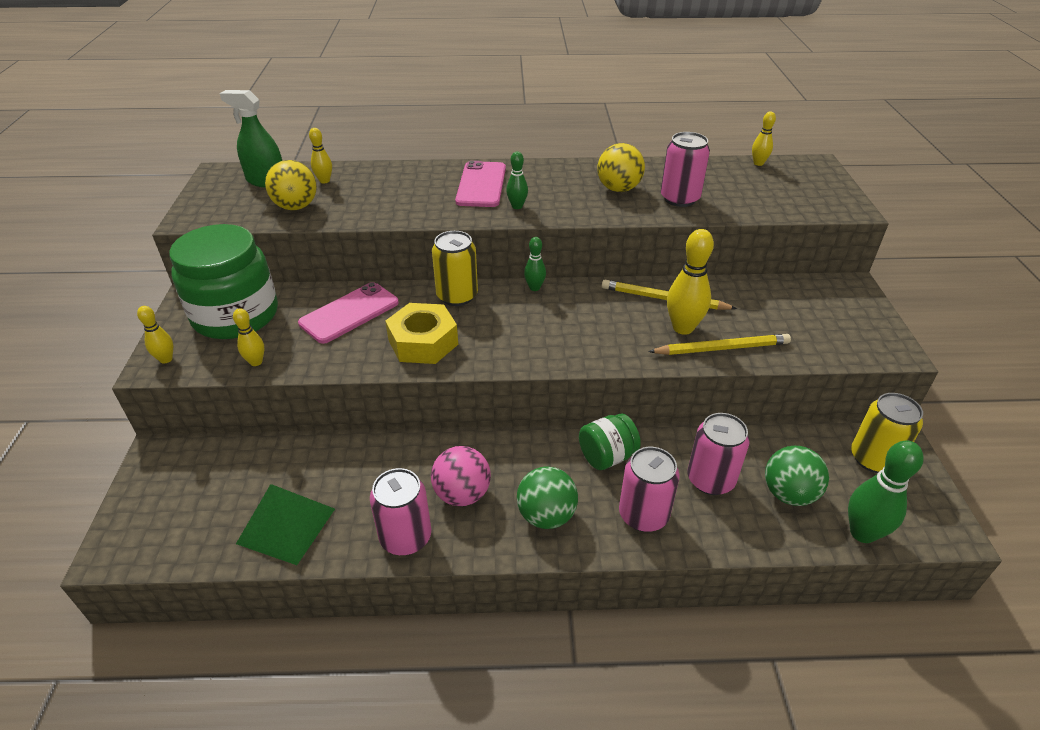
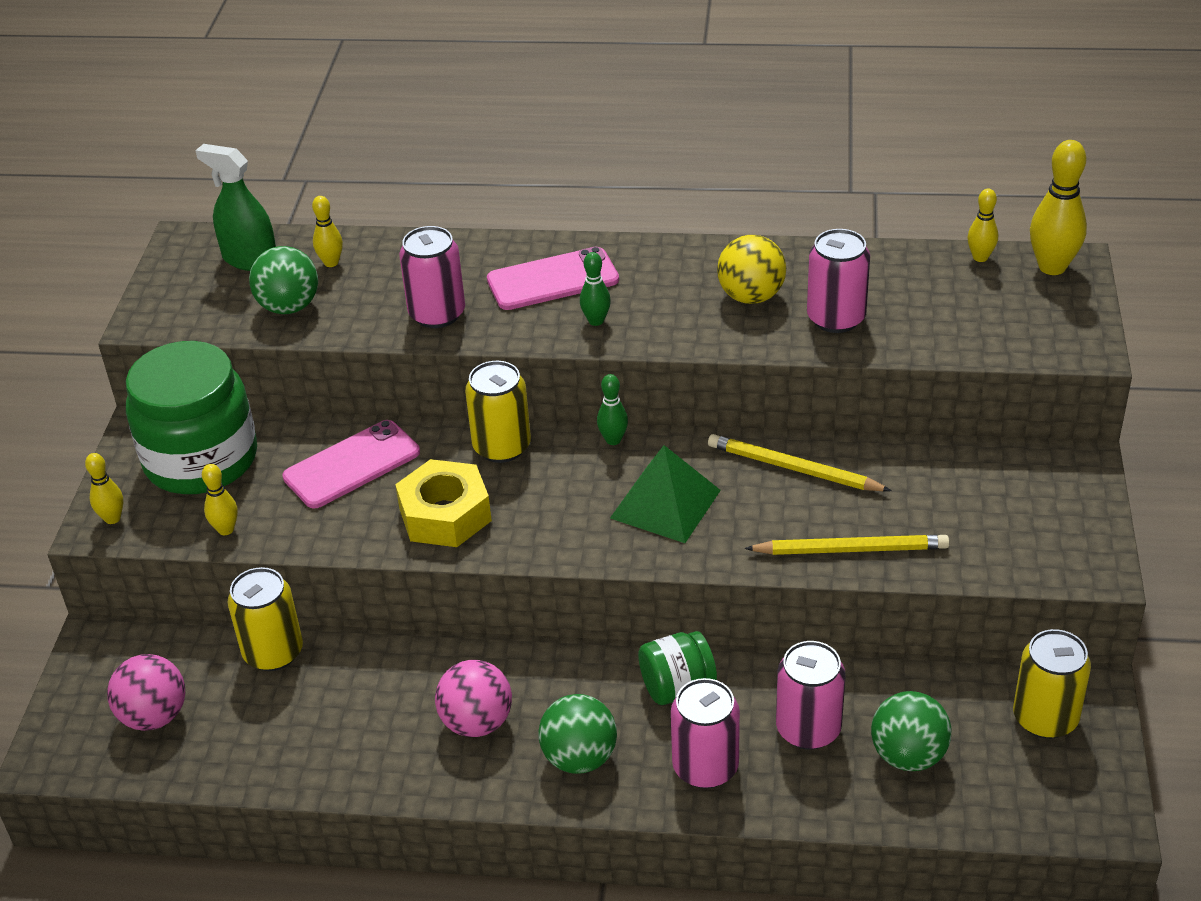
camera: 10 degrees right, 0 degrees up
green pyramid [236,484,335,565] -> green pyramid moved to [610,445,721,543]
yellow ball [265,160,317,210] -> green ball [249,246,318,314]
pink can [370,468,431,555] -> pink can moved to [399,226,465,328]
pink phone [455,161,506,207] -> pink phone turned 60 degrees clockwise [487,247,619,310]
yellow bowling pin [667,229,714,335] -> yellow bowling pin moved to [1030,140,1087,275]
green bowling pin [848,440,924,543] -> none
none -> pink ball [107,654,185,731]
none -> yellow can [228,567,303,671]

